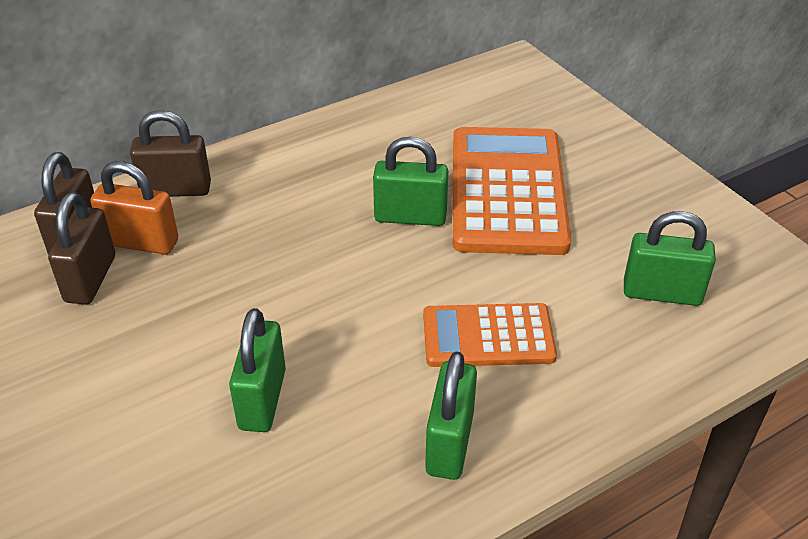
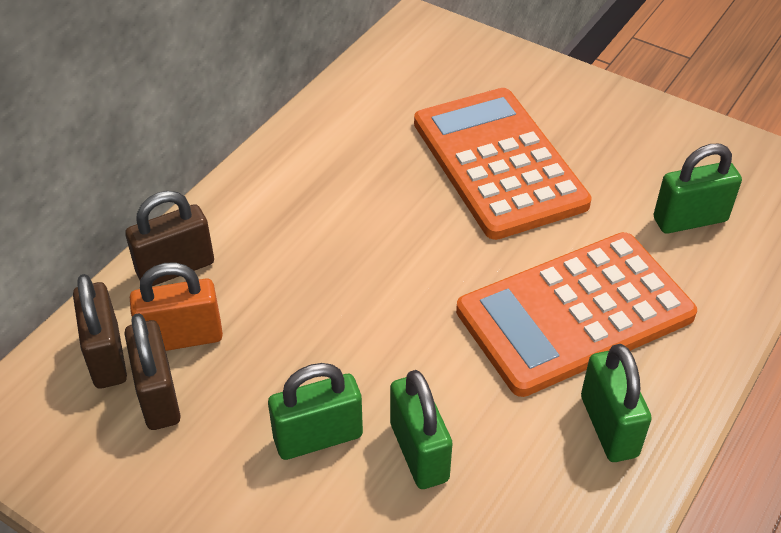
camera: 25 degrees left, 5 degrees up
green padlock [373,137,448,226] -> green padlock moved to [268,363,363,460]
orange calculator [423,303,557,367] -> orange calculator [456,232,697,397], size x1.71

